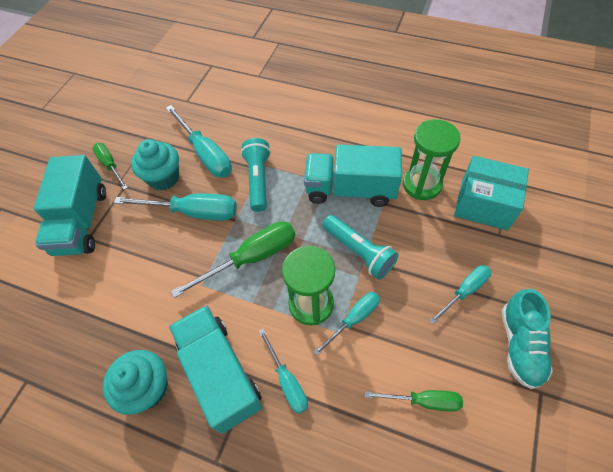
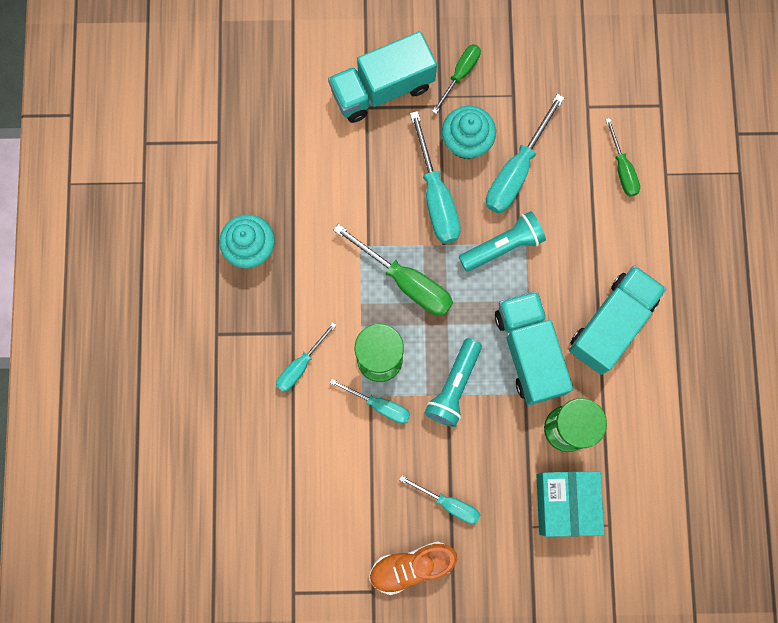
camera: 65 degrees right, 20 degrees up
turquoise truck [169,305,262,434] -> turquoise truck moved to [569,265,666,375]
green screwdriver [364,390,463,411] -> green screwdriver moved to [605,118,640,197]
turquoise shoe [502,289,553,389] -> orange shoe [369,541,457,595]

